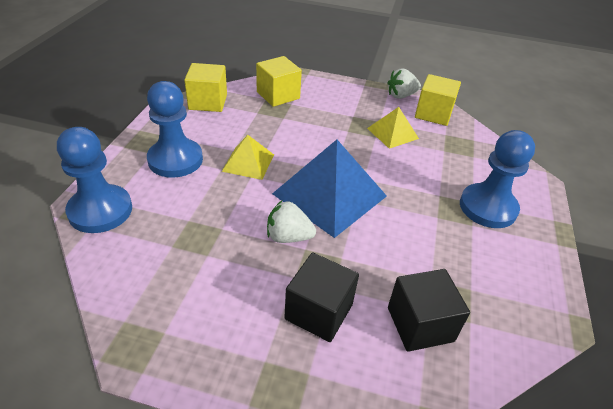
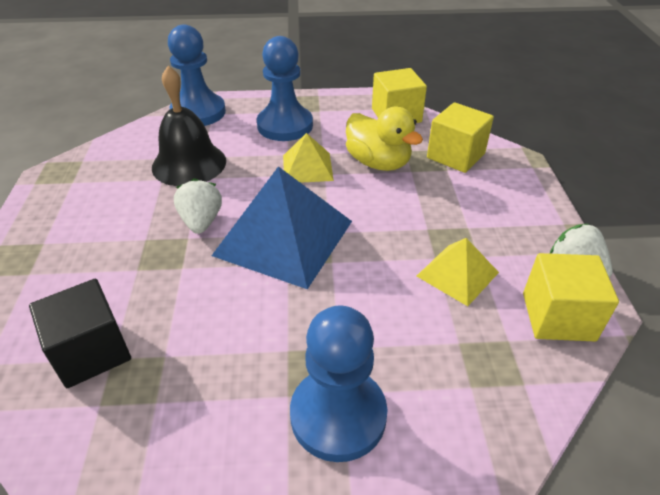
camera: 75 degrees right, 0 degrees up
black cube [284,253,359,342] -> none
none -> black bell [152,66,226,186]
none -> yellow duck [346,107,423,171]

